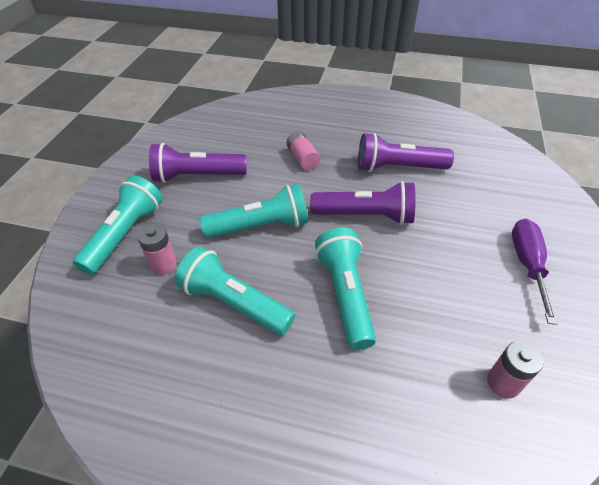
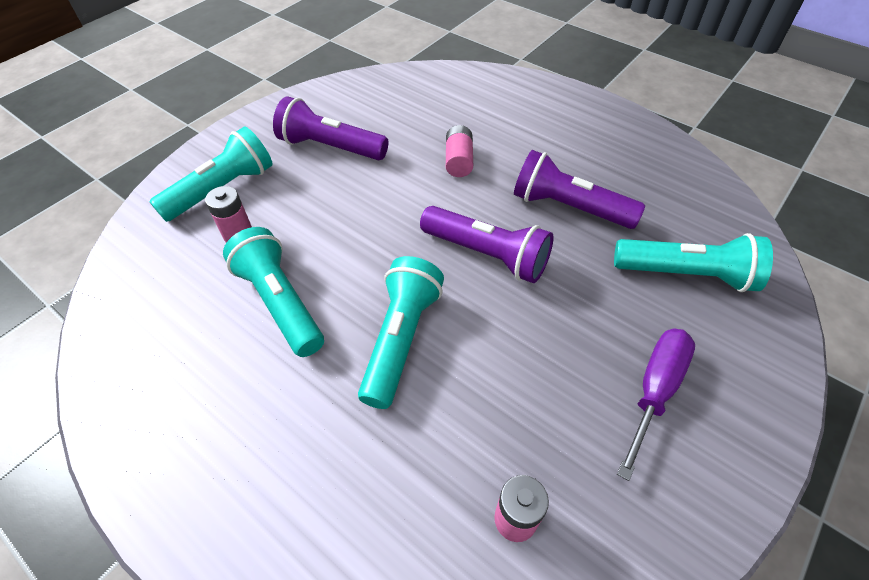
camera: 25 degrees right, 5 degrees up
turquoise flashlight [200,184,308,238] -> turquoise flashlight moved to [614,233,773,292]

